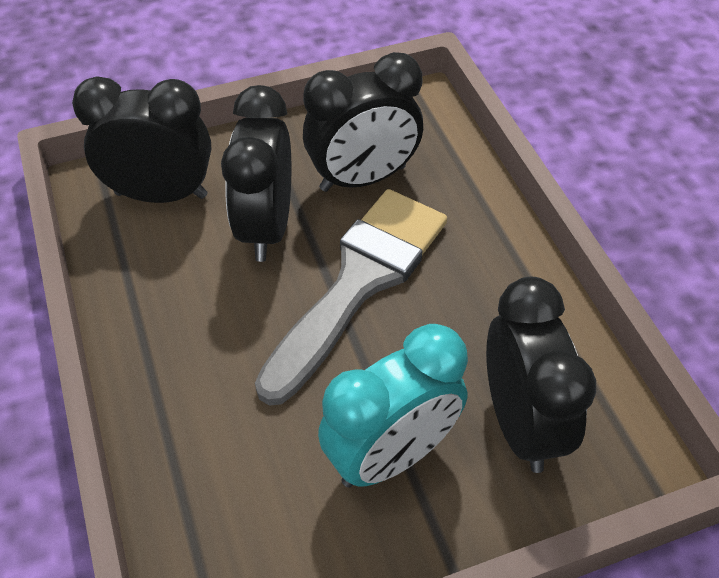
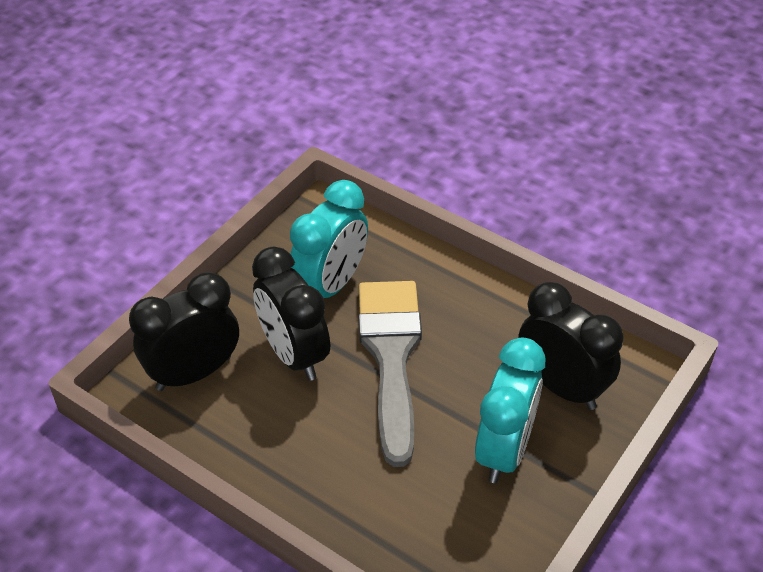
camera: 35 degrees left, 5 degrees down
black clock [303,52,423,192] -> turquoise clock [290,180,368,298]

